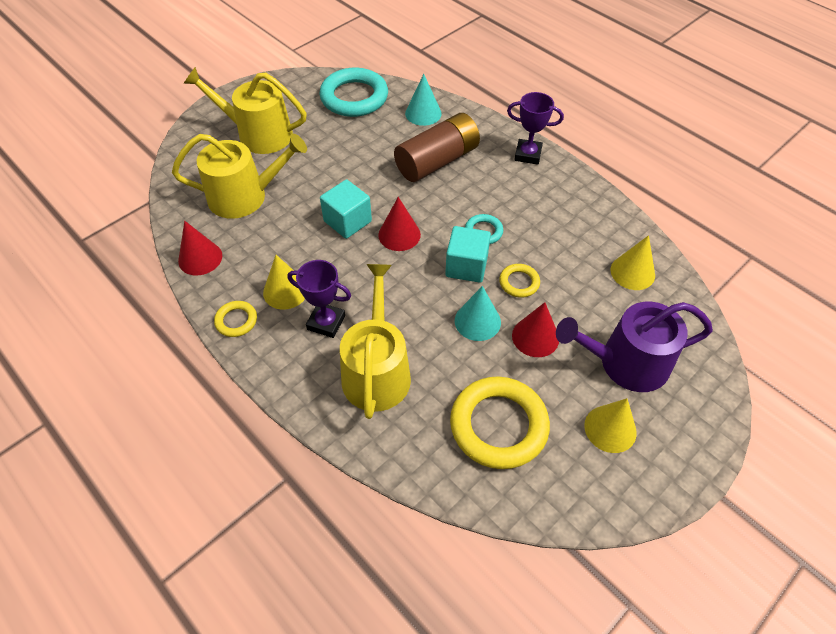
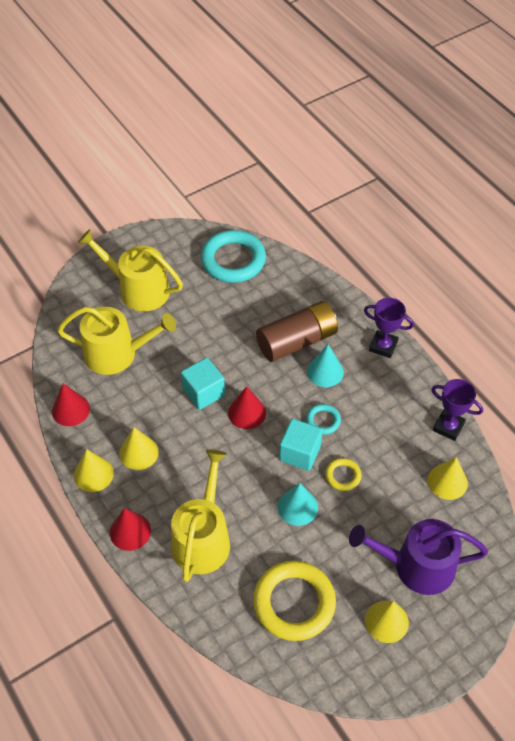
camera: 10 degrees right, 0 degrees up
yellow ring [214,301,257,337] -> yellow cone [74,449,114,492]
purple trophy [288,260,351,338] -> purple trophy moved to [431,379,483,441]
turquoise cone [405,74,442,126] -> turquoise cone moved to [307,344,344,387]
red cone [512,302,559,357] -> red cone moved to [110,508,151,551]

